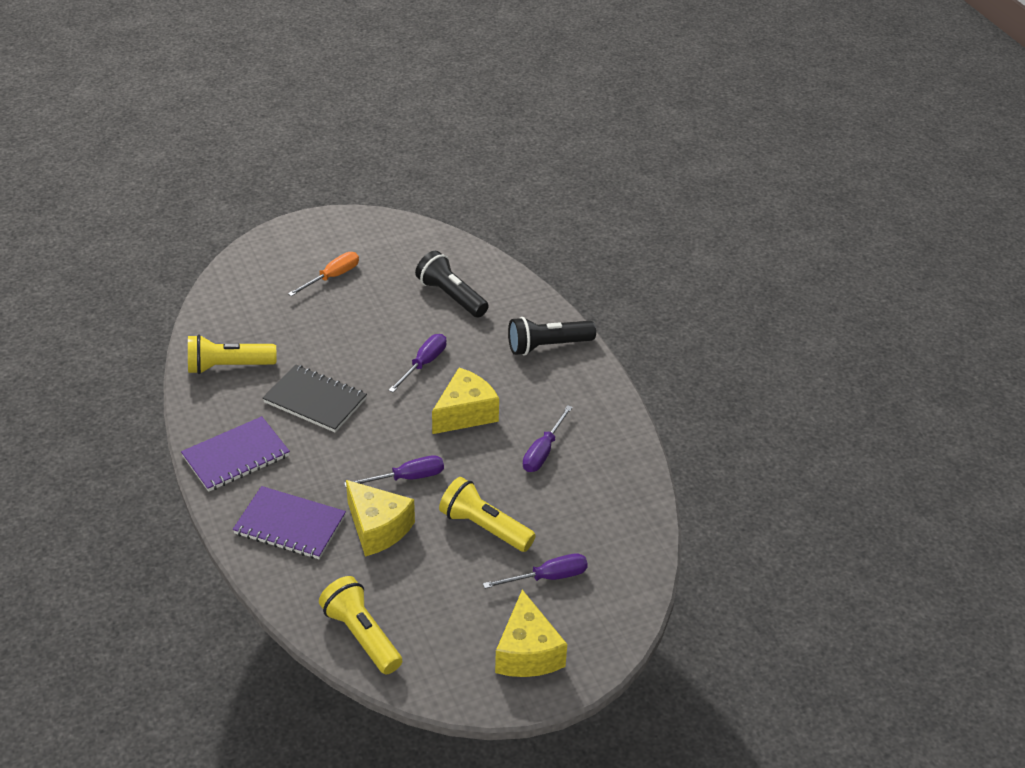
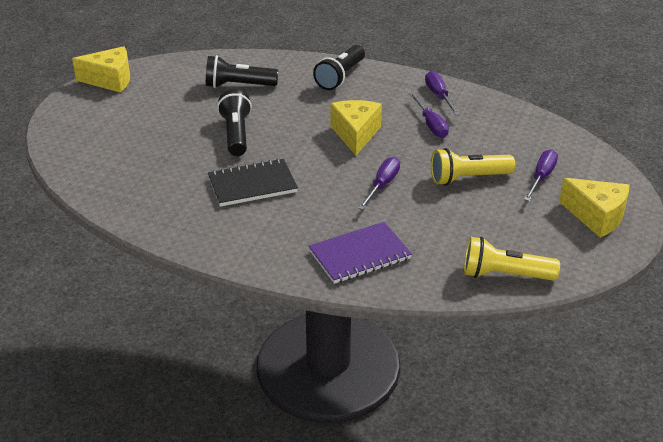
camera: 45 degrees left, 5 degrees down
purple notebook [181,416,290,492] -> none
yellow flashlight [188,334,276,374] -> none
orange screwdriver [288,252,359,296] -> none
yellow cheese [346,480,415,557] -> yellow cheese moved to [72,46,130,93]
purple screwdriver [389,334,446,392] -> purple screwdriver moved to [425,71,460,115]
none -> black flashlight [217,89,252,156]

